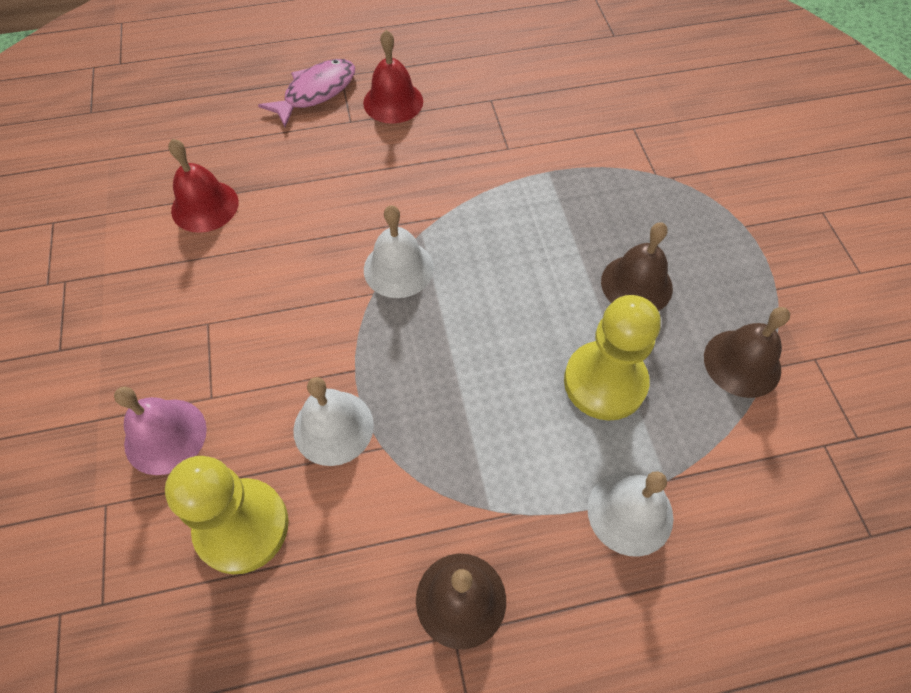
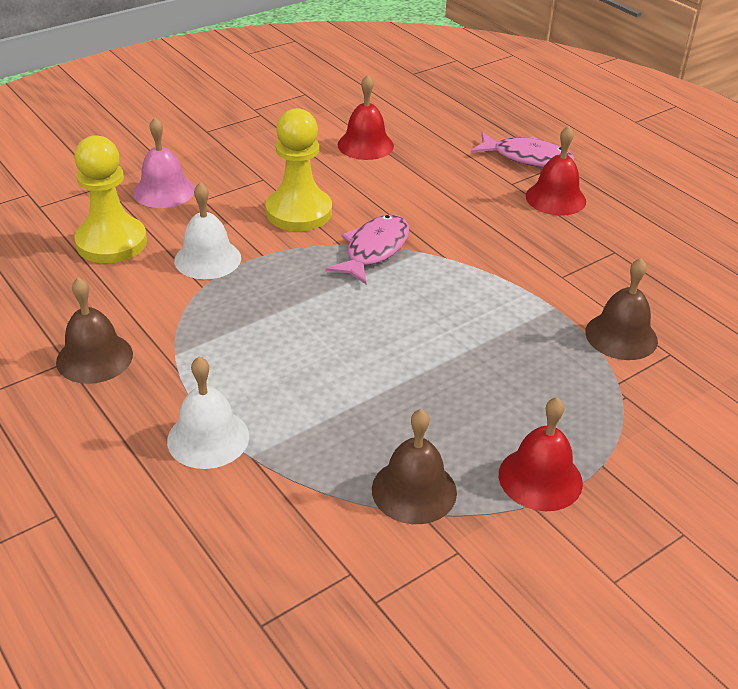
camera: 65 degrees right, 20 degrees down
white bell [364,205,434,298] -> pink fish [325,214,409,284]
yellow pawn [564,295,661,421] -> yellow pawn moved to [266,108,332,231]
brown bell [601,222,673,311] -> brown bell moved to [585,258,658,360]
none -> red bell [499,397,583,511]

